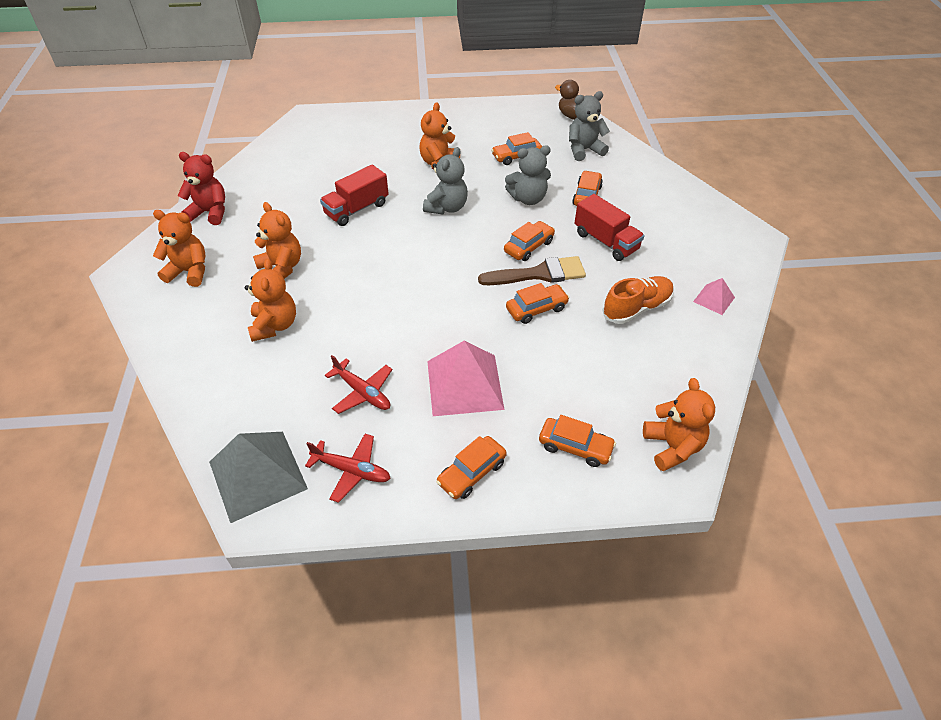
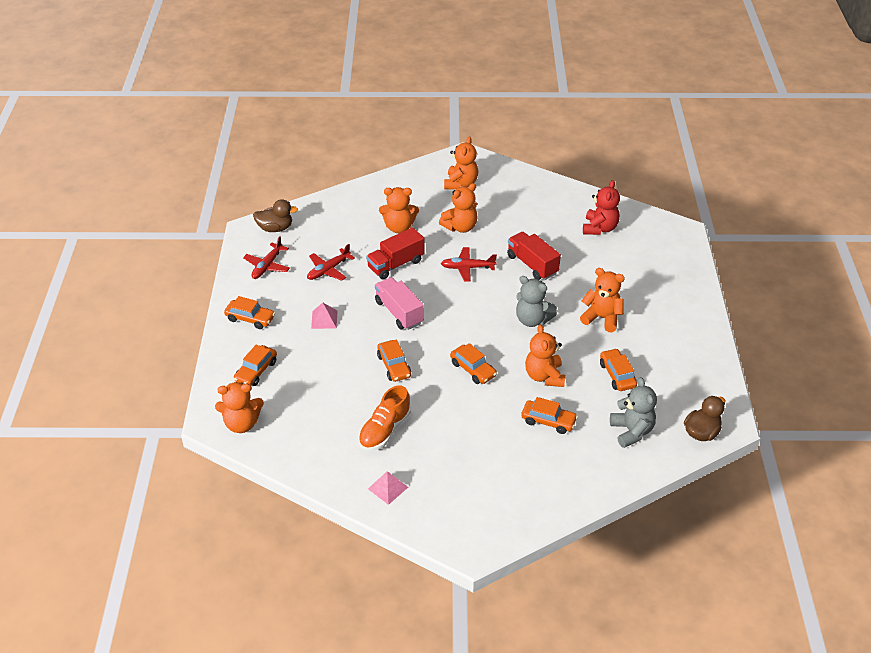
camera: 95 degrees right, 5 degrees down
red teddy bear [178,152,225,225] -> red teddy bear moved to [583,180,620,235]
grey pyramid [209,432,308,523] -> brown duck [253,199,298,232]
pink pyramid [427,340,504,416] -> pink pyramid [311,303,337,329], size x0.49
orange car [436,436,507,499] -> orange car turned 150 degrees clockwise [224,296,275,329]
brown brush [478,256,586,285] -> none
grey teddy bear [505,145,551,205] -> orange teddy bear [525,325,565,387]
red truck [575,194,644,261] -> red truck moved to [366,227,425,280]
orange shoe [602,276,674,324] -> orange shoe turned 60 degrees clockwise [358,385,411,451]
none -> pink truck [375,277,424,330]
none -> red plane [441,247,497,281]

